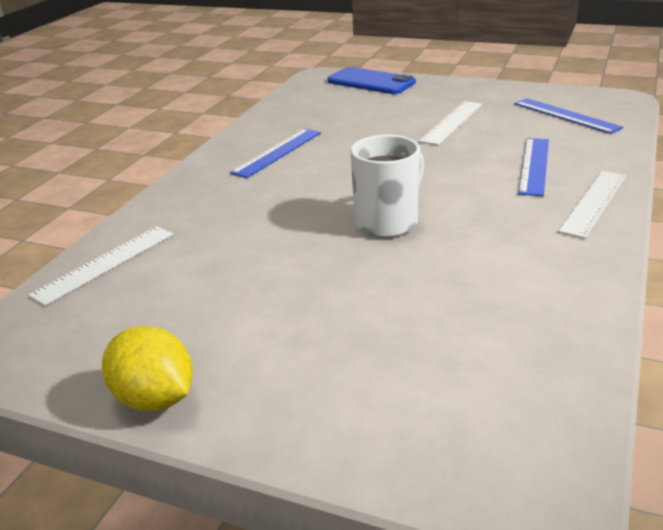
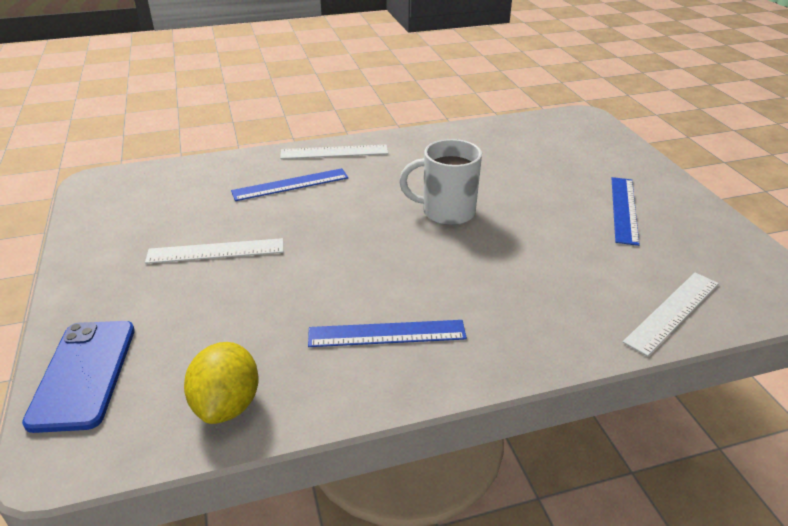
camera: 130 degrees left, 5 degrees up
white ruler [28,226,173,306] -> white ruler turned 45 degrees counterclockwise [623,273,719,356]
yellow lemon [102,326,193,411] -> yellow lemon moved to [184,342,259,424]
blue ruler [514,98,623,134] -> blue ruler moved to [611,177,640,246]

